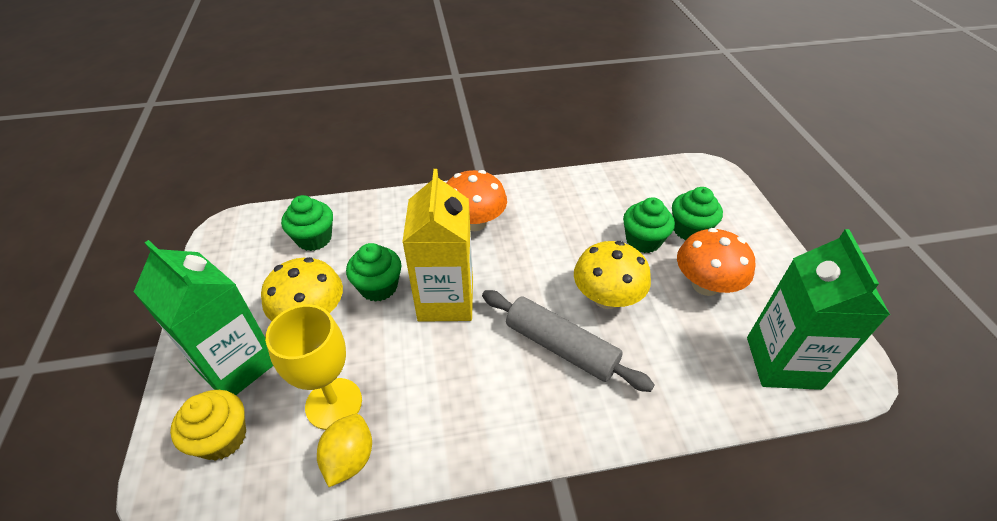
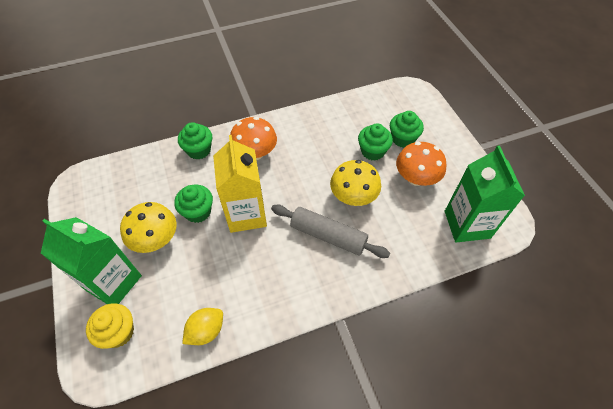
camera: 10 degrees left, 10 degrees up
yellow goblet [265,304,362,430] -> none
green cupcake [281,195,333,251] -> green cupcake moved to [178,122,212,160]
yellow lemon [317,414,372,487] -> yellow lemon turned 45 degrees clockwise [182,308,223,345]

